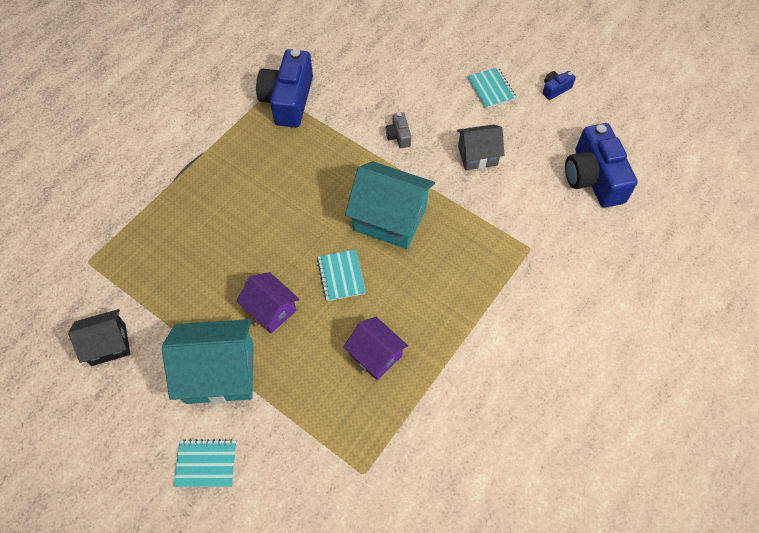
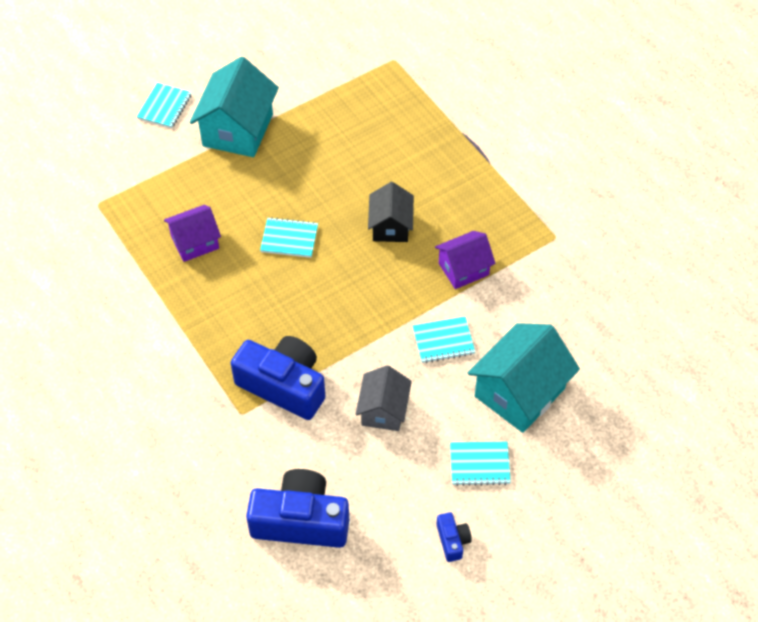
camera: 110 degrees right, 5 degrees down
black house [68,309,130,366] -> black house moved to [368,182,414,242]
purple house [236,272,299,333] -> purple house moved to [435,231,496,289]
blue camera [256,49,313,128] -> blue camera moved to [231,336,325,420]
turquoise house [345,161,435,249] -> turquoise house moved to [468,323,580,433]
grey camera [386,112,411,148] -> turquoise notebook [413,317,475,363]

